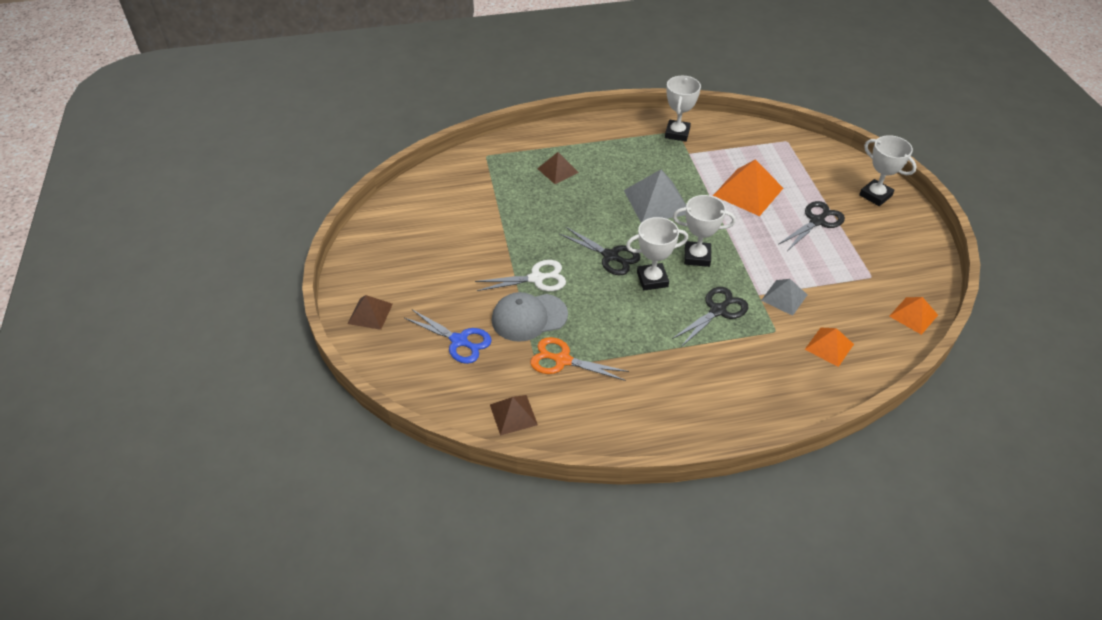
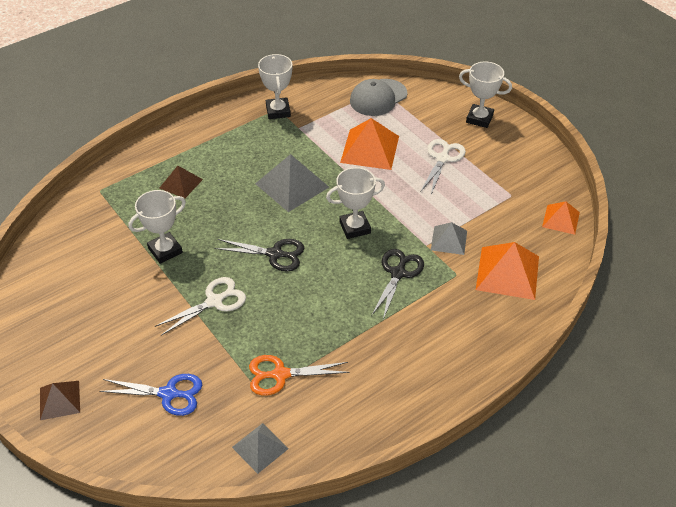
camera: 25 degrees left, 0 degrees up
brown pyramid [490,395,538,436] -> grey pyramid [232,423,289,474]
grey cap [492,292,568,342] -> grey cap moved to [350,79,407,116]
white trophy [626,217,688,290] -> white trophy moved to [128,190,186,264]
black scissors [778,201,845,251] -> white scissors [421,139,466,194]
orange pyramid [805,328,854,367] -> orange pyramid [476,242,539,300], size x1.69

